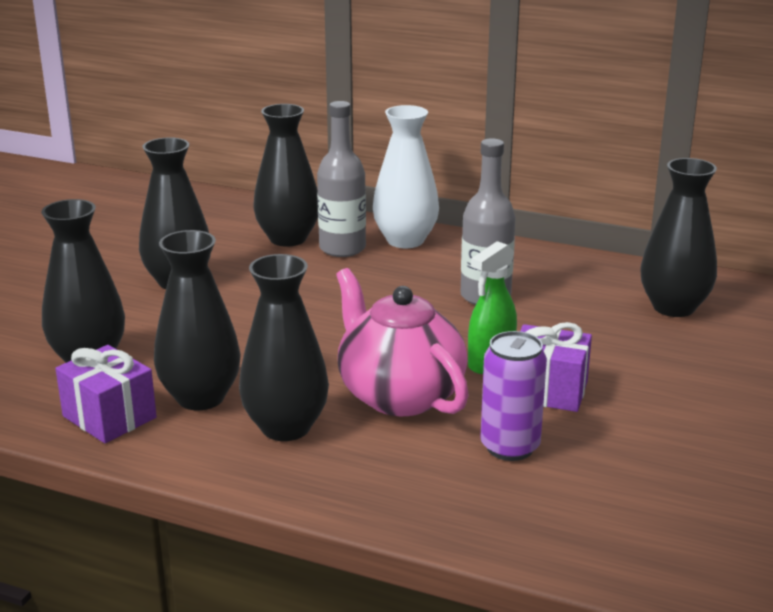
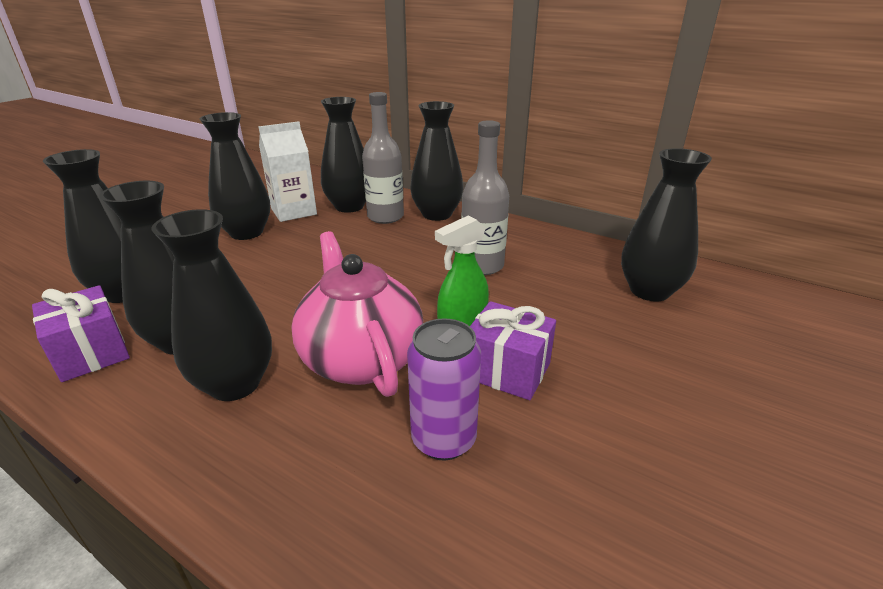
camera: 10 degrees right, 5 degrees up
white vase [373,105,439,248] -> black vase [410,101,464,221]
none -> white carton [258,121,317,222]

